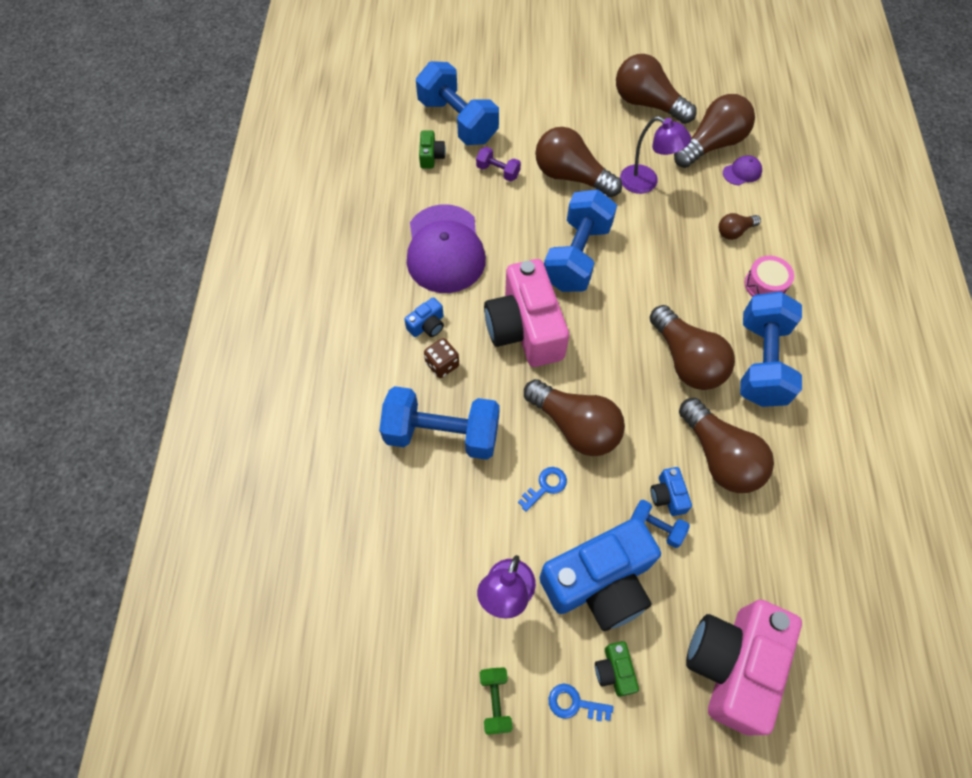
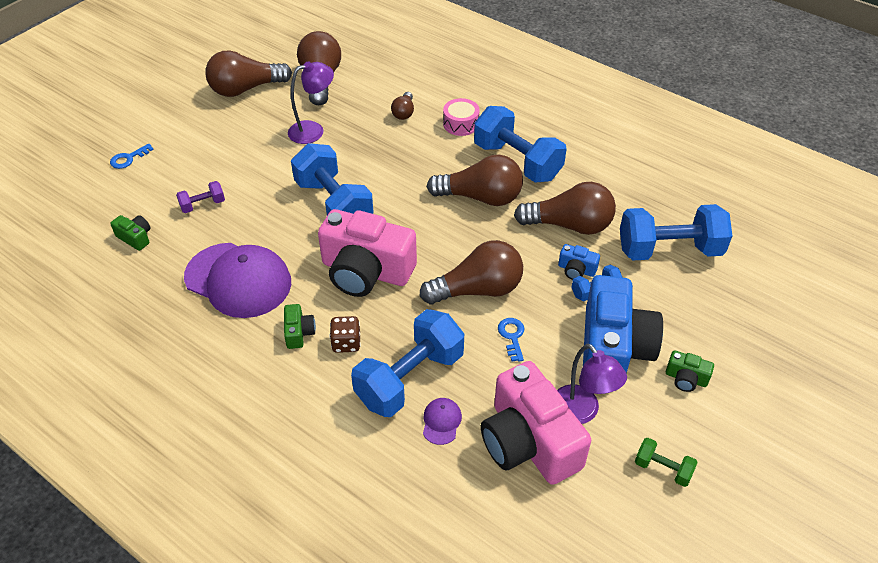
camera: 55 degrees left, 15 degrees down
blue camera [404,297,444,337] -> green camera [284,304,316,349]
blue dumbbell [416,61,499,145] -> blue dumbbell moved to [620,204,732,260]
brown light bulb [535,127,622,197] -> none
blue key [549,684,613,721] -> blue key moved to [110,144,154,169]
pink camera [686,600,802,735] -> pink camera moved to [481,361,591,485]
purple cap [723,155,762,185] -> purple cap moved to [423,398,462,445]

